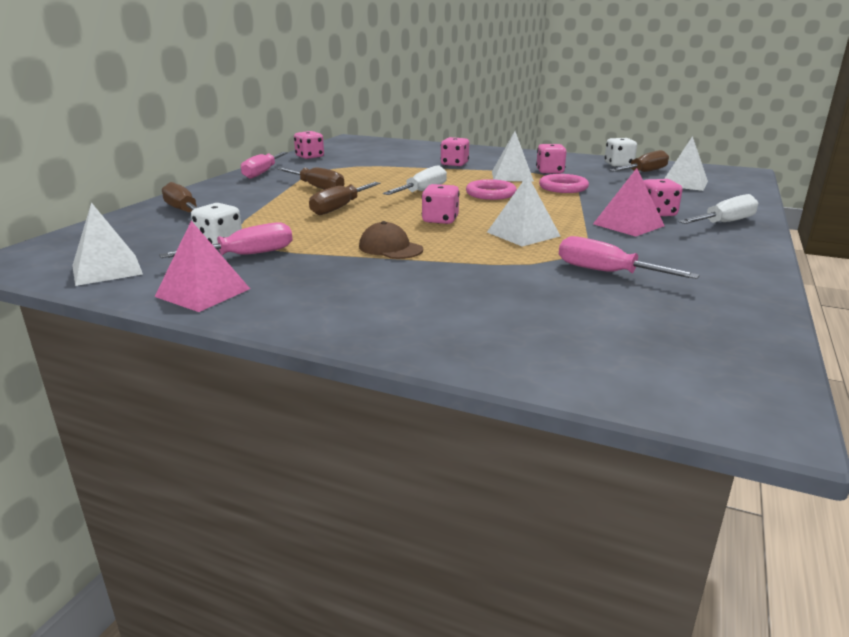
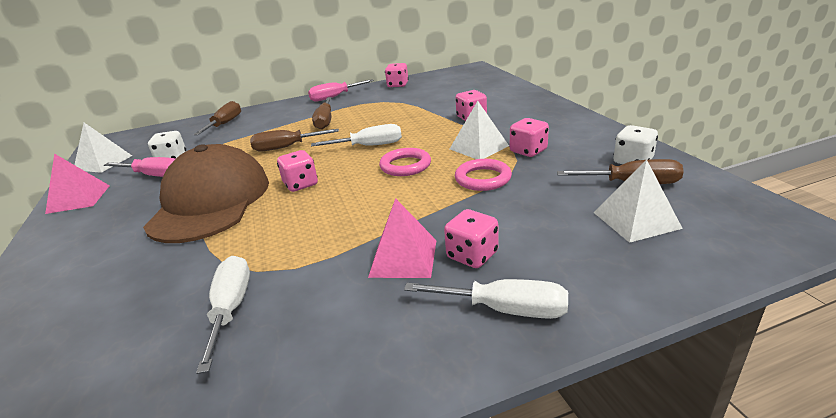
camera: 50 degrees right, 5 degrees up
brown cap [359,221,423,259] -> brown cap [143,144,269,243], size x2.42
white pyramid [487,175,560,247] -> none
pink screwdriver [559,236,700,279] -> white screwdriver [196,256,250,374]

